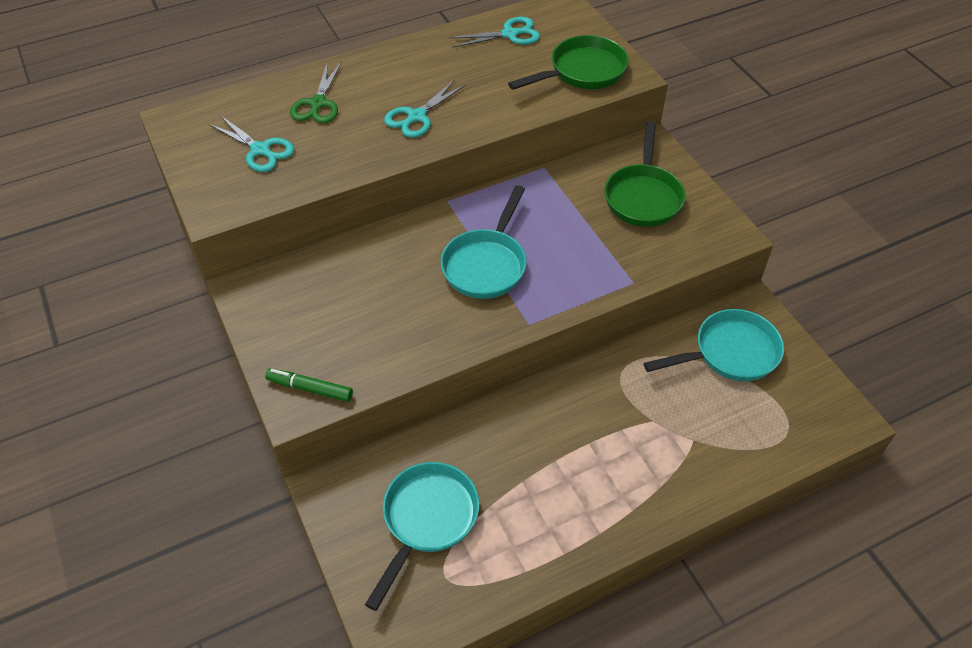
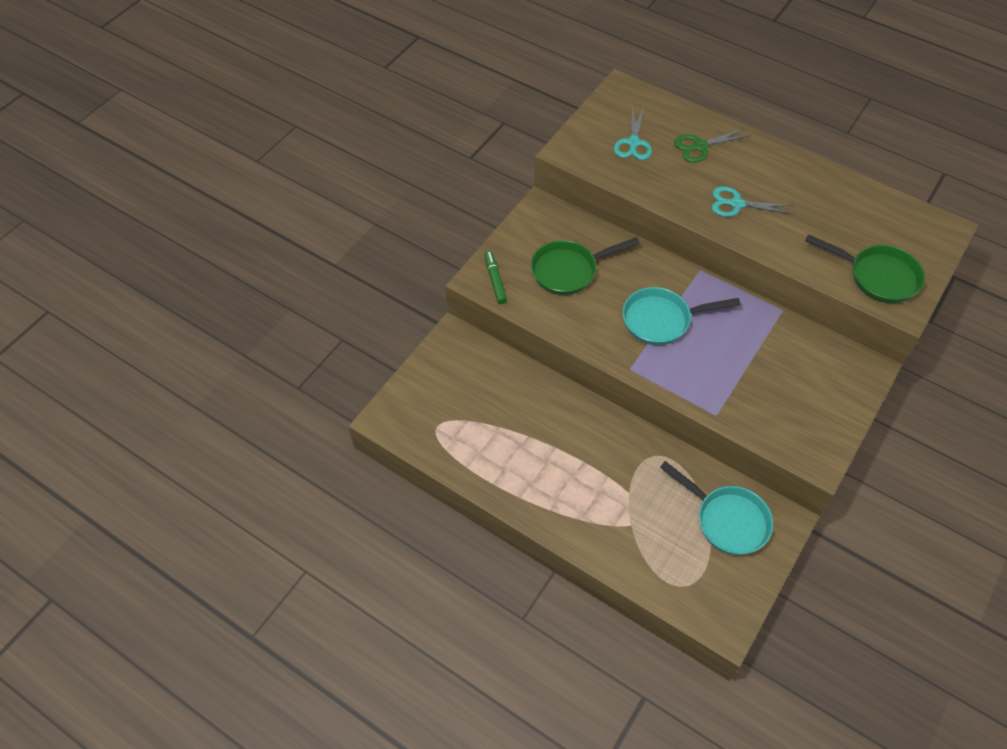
camera: 60 degrees right, 5 degrees up
turquoise pan [365,462,479,611] -> none
turquoise scissors [449,17,540,48] -> none
green pan [604,121,686,227] -> green pan moved to [531,237,640,295]

